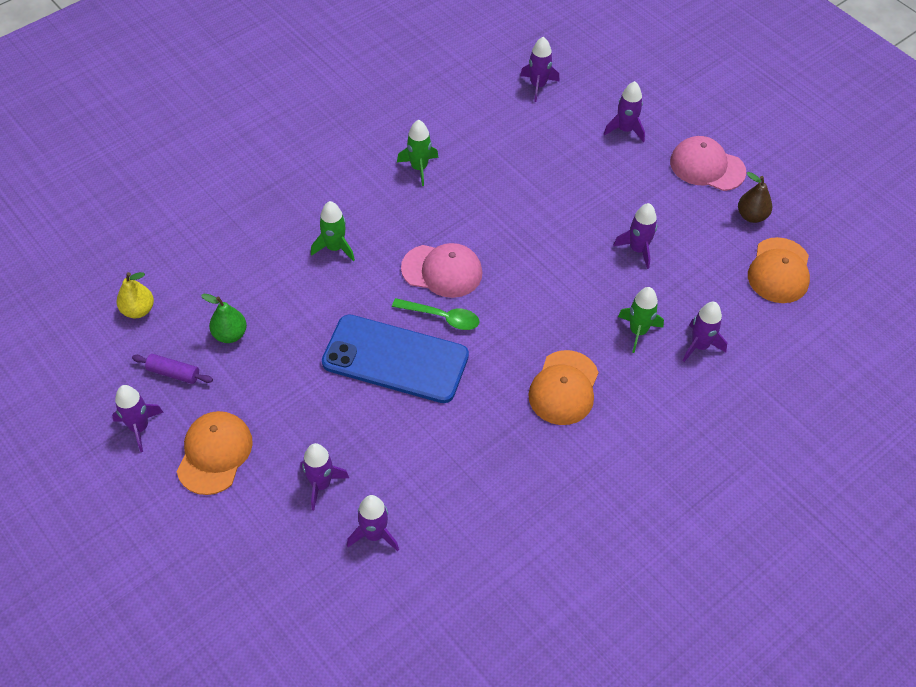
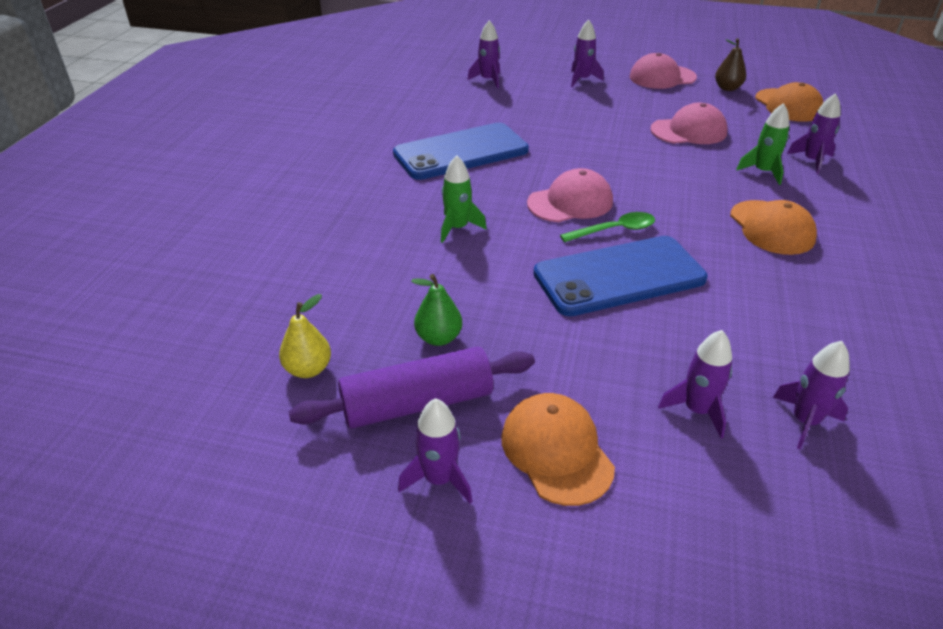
camera: 35 degrees left, 15 degrees down
purple rolling pin [132,354,213,384] -> purple rolling pin [288,347,535,429], size x2.02
green rocket [397,120,439,186] -> blue phone [393,123,529,180]
purple rocket [613,203,657,269] -> pink cap [650,103,727,144]

